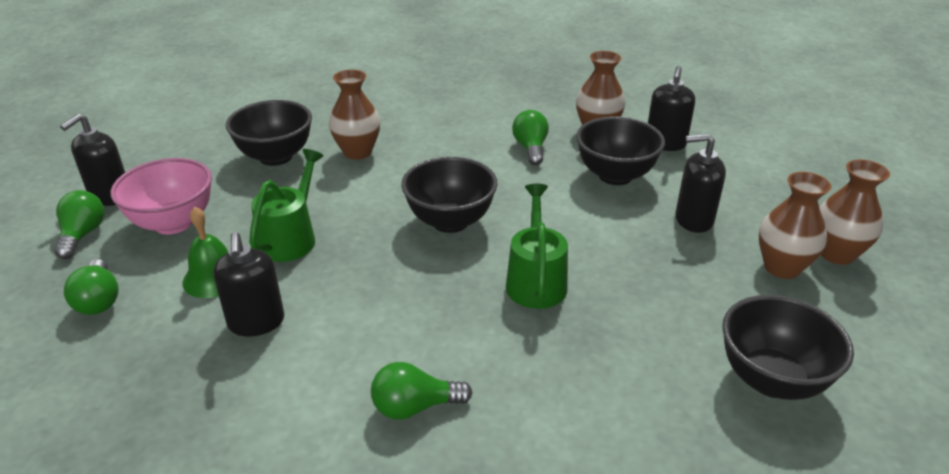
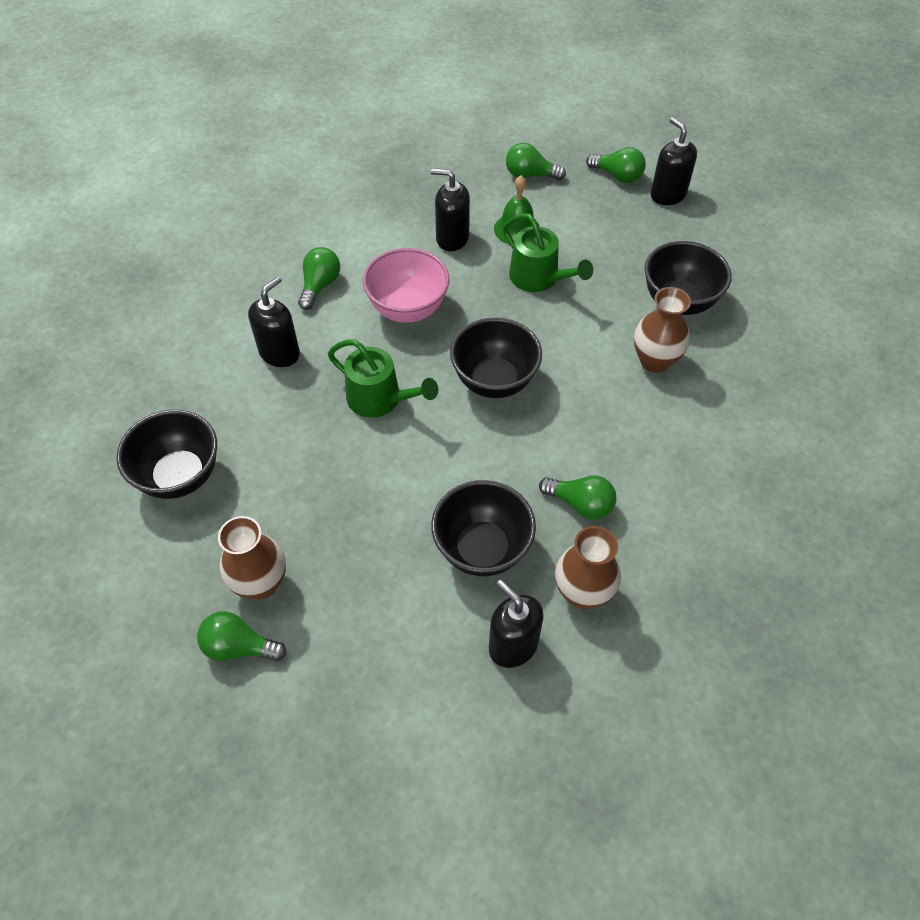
camera: 120 degrees right, 20 degrees up
pink bowl [111,158,212,234] -> pink bowl moved to [363,248,450,323]
black soap dispenser [675,134,726,233] -> black soap dispenser moved to [248,276,300,367]
brown vase [820,159,890,265] -> green light bulb [197,611,286,661]

